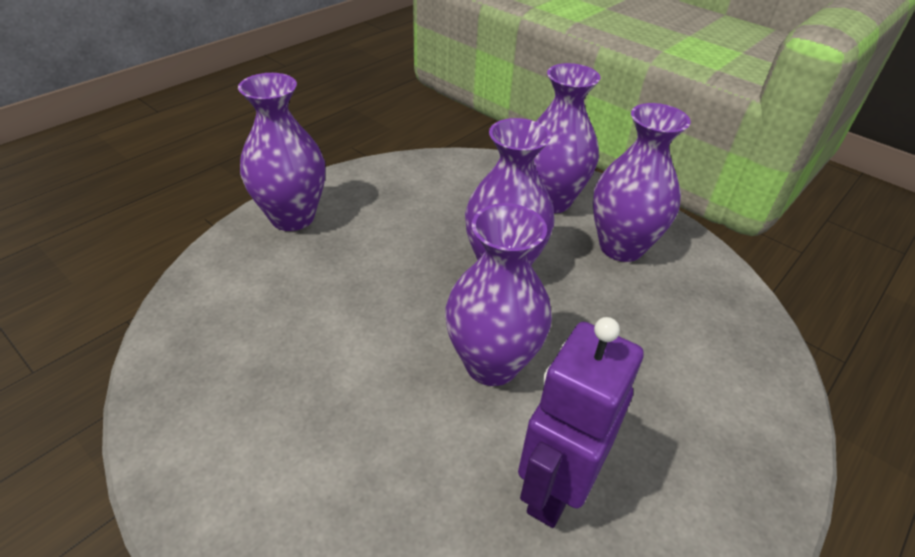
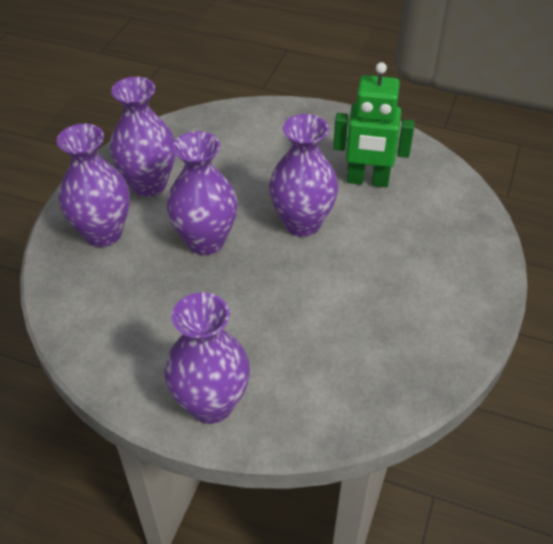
camera: 110 degrees left, 5 degrees up
purple robot [518,317,644,528] -> green robot [333,62,415,187]

